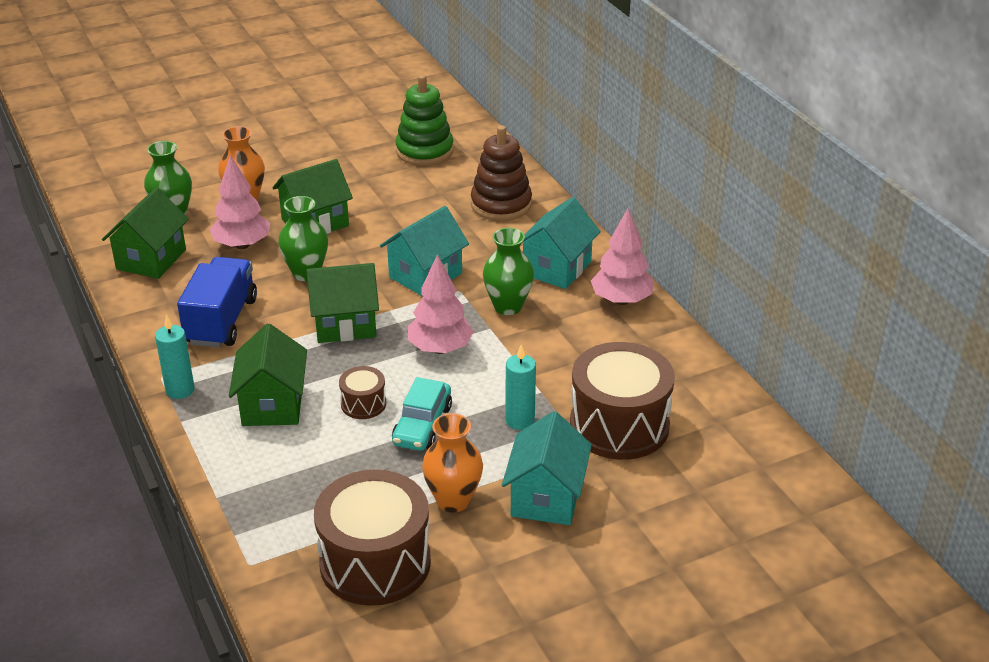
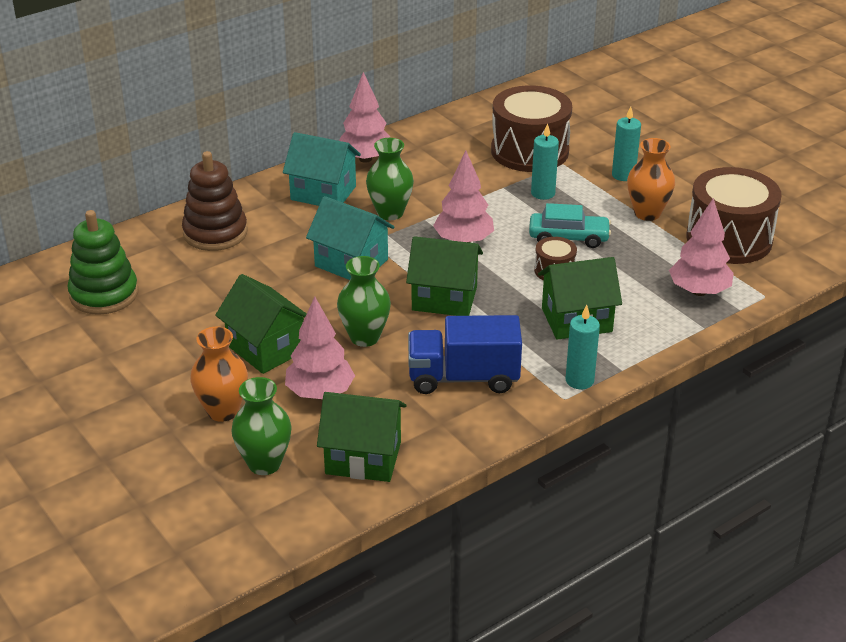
camera: 100 degrees left, 0 degrees up
green house [306,263,379,343] -> green house turned 60 degrees counterclockwise [406,236,483,316]
turquoise house [502,411,592,525] -> turquoise candle [612,106,641,181]
none -> pink tree [669,198,734,296]

